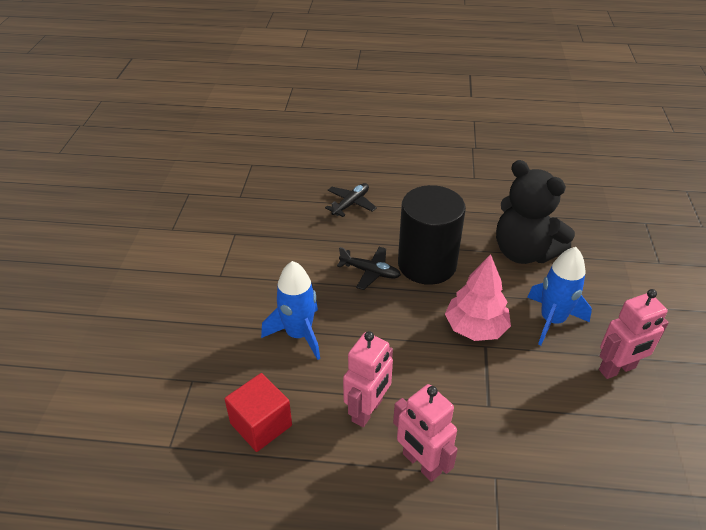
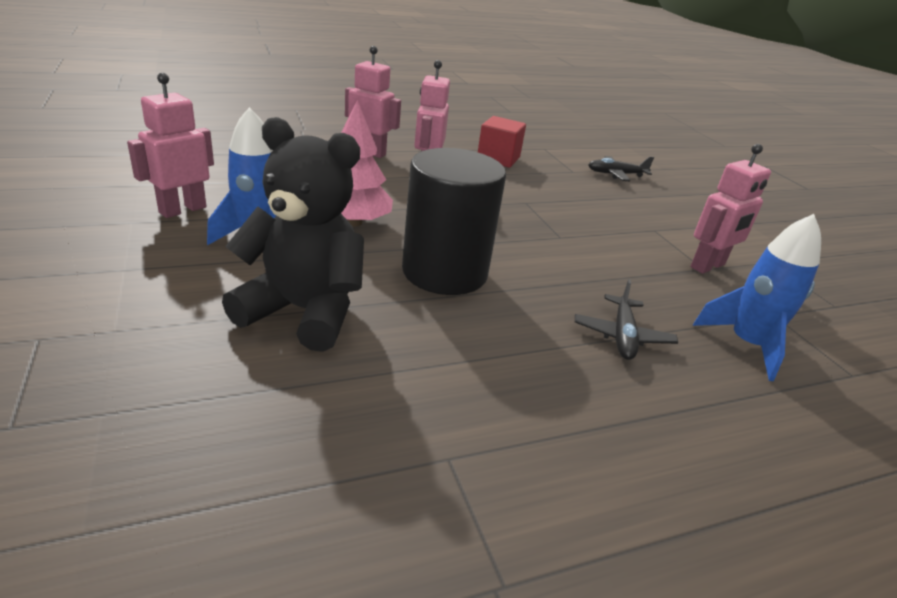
camera: 150 degrees right, 10 degrees down
blue rocket [261,261,320,360] -> blue rocket moved to [693,214,821,381]
black plane [337,247,401,290] -> black plane moved to [588,156,654,182]
none -> pink robot [690,144,771,274]

